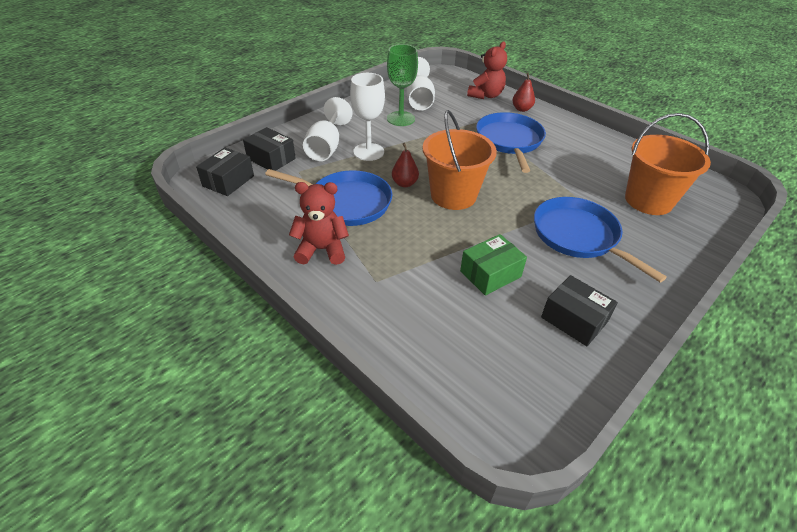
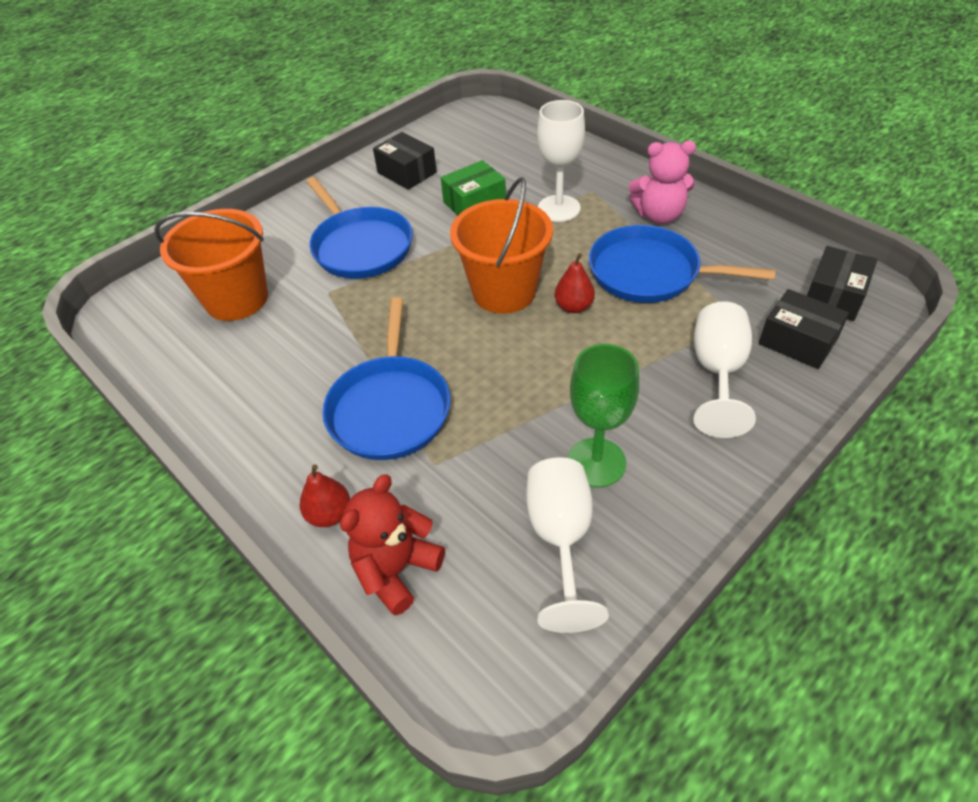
camera: 175 degrees left, 5 degrees up
red teddy bear [289,182,349,265] -> pink teddy bear [629,141,696,224]
white goblet [350,73,385,161] -> white goblet moved to [537,100,585,222]

